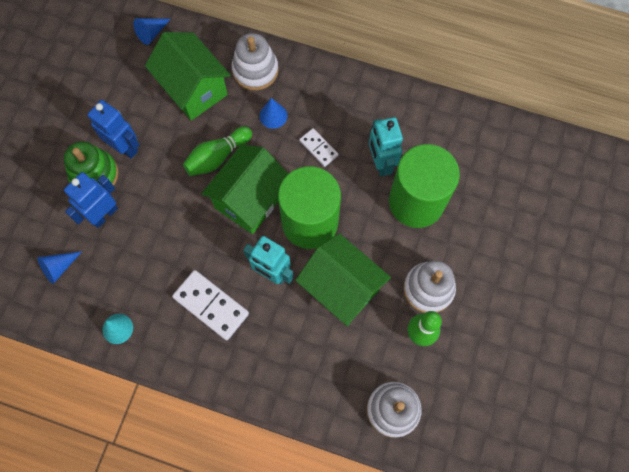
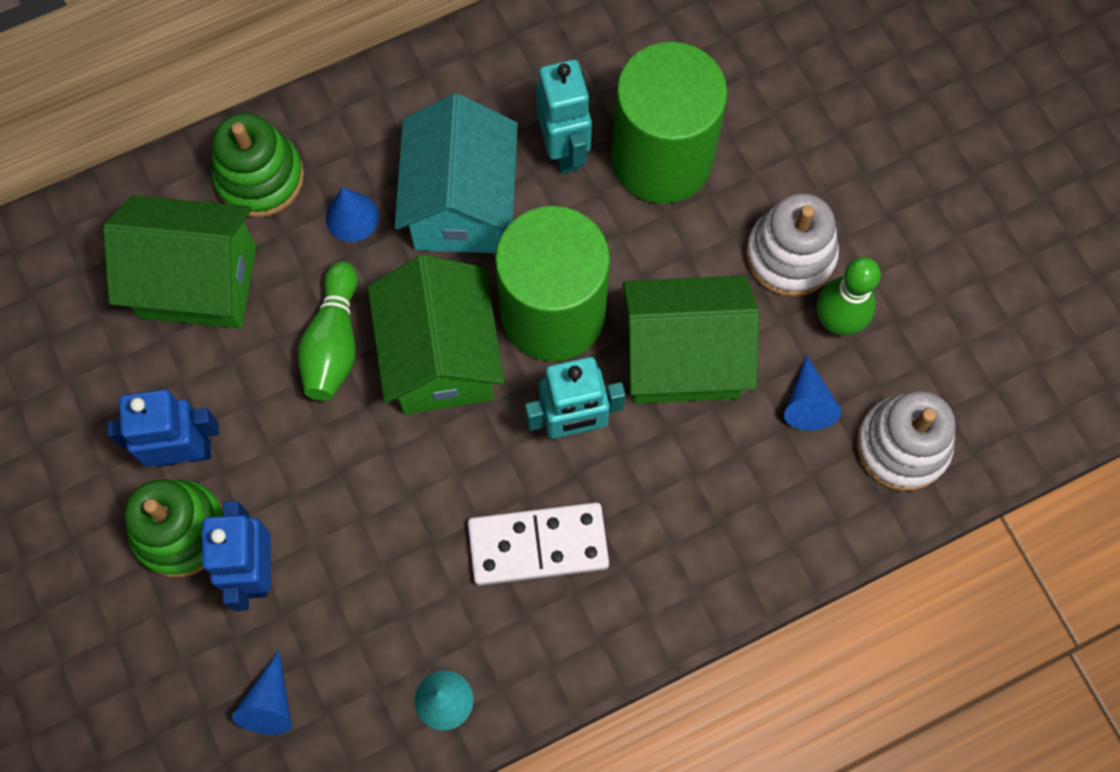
camera: 45 degrees left, 0 degrees up
blue cone [133,18,170,45] -> blue cone moved to [784,355,841,431]
white stacking toy [232,33,279,91] -> green stacking toy [212,113,304,218]
white domino [299,128,339,167] -> turquoise house [395,94,518,253]
turquoise robot [369,117,403,176] -> turquoise robot turned 135 degrees counterclockwise [536,59,592,174]

